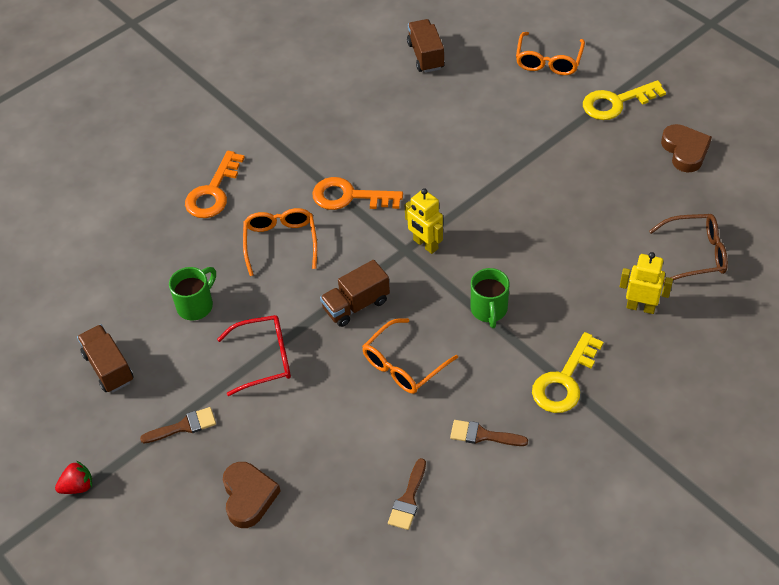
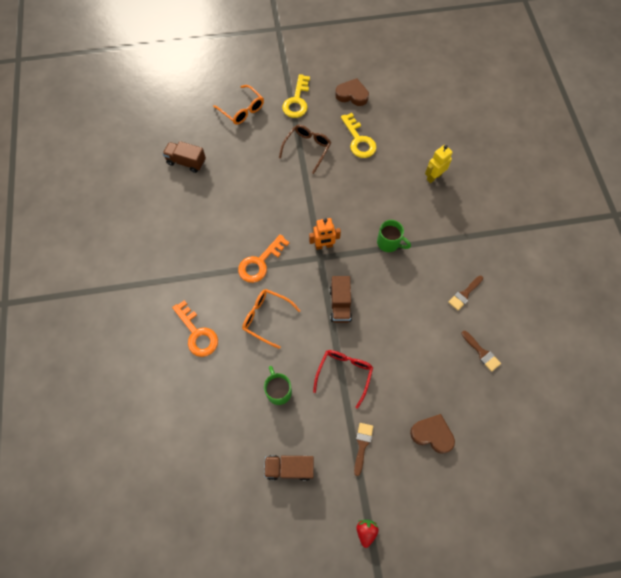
camera: 60 degrees left, 15 degrees up
orange glasses [362,318,458,394] -> none
yellow robot [405,188,443,254] -> orange robot [309,218,341,250]
yellow key [532,332,604,413] -> yellow key moved to [341,113,377,158]
brown glasses [649,214,728,283] -> brown glasses moved to [279,125,331,174]

